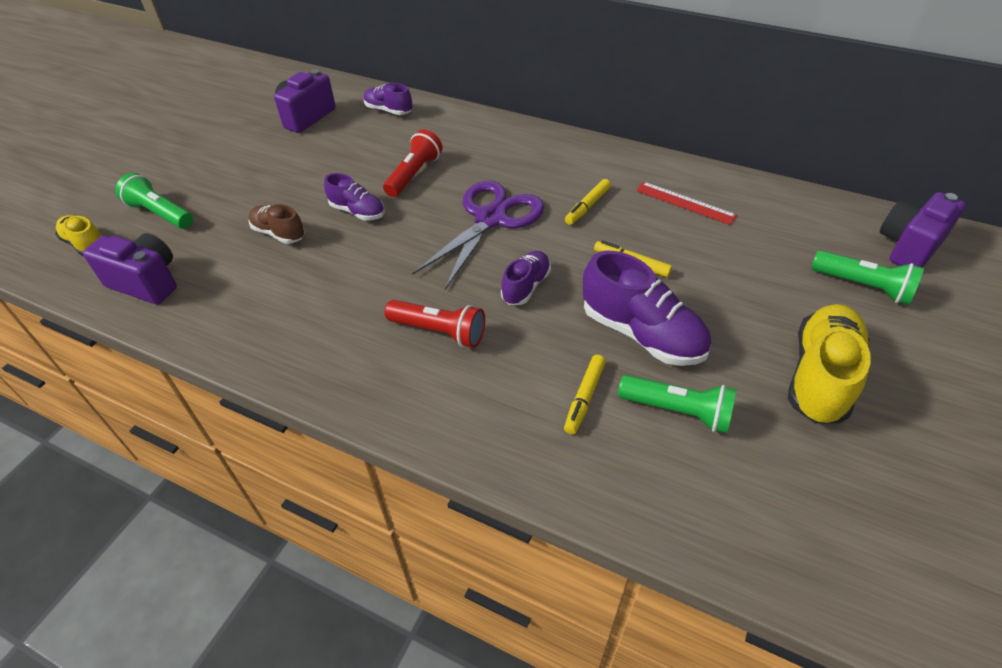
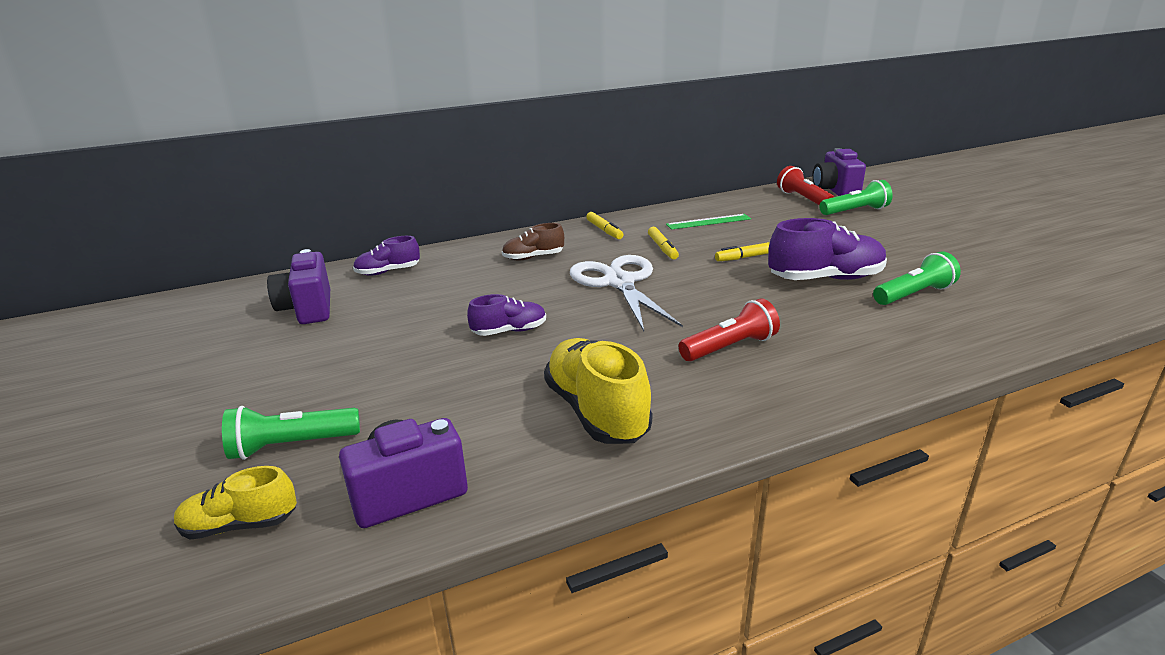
camera: 50 degrees left, 20 degrees down
brown shoe [249,204,305,244] -> brown shoe moved to [502,223,564,260]
red flashlight [383,129,443,197] -> red flashlight moved to [777,166,834,206]
purple scissors [412,181,544,289] -> white scissors [570,255,683,331]
purple shoe [501,251,551,305] -> none
yellow marker [564,355,606,435] -> yellow marker moved to [586,212,624,239]
red ruler [636,182,737,225] -> green ruler [666,214,751,230]
yellow shoe [788,304,871,424] -> yellow shoe moved to [544,338,653,444]

